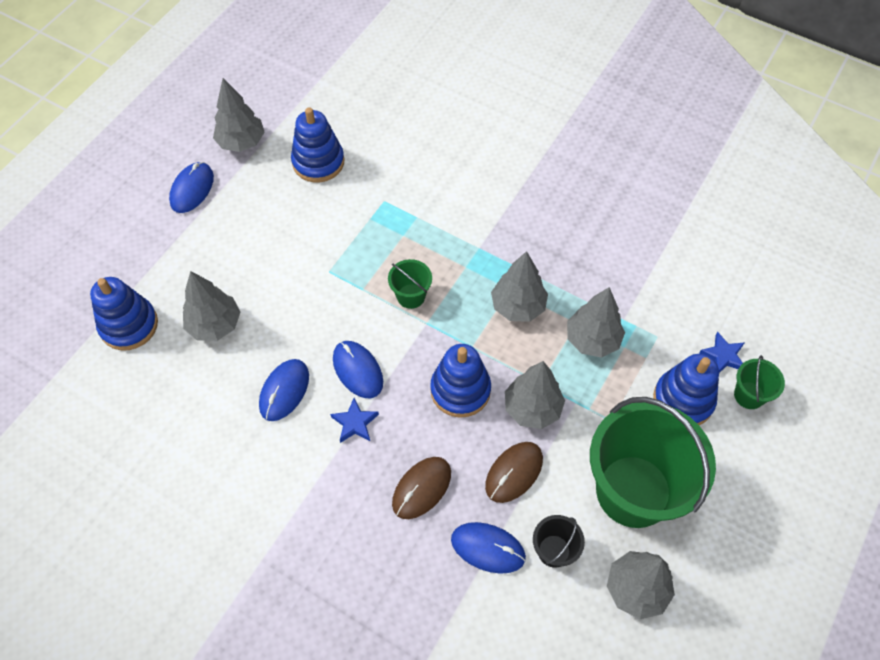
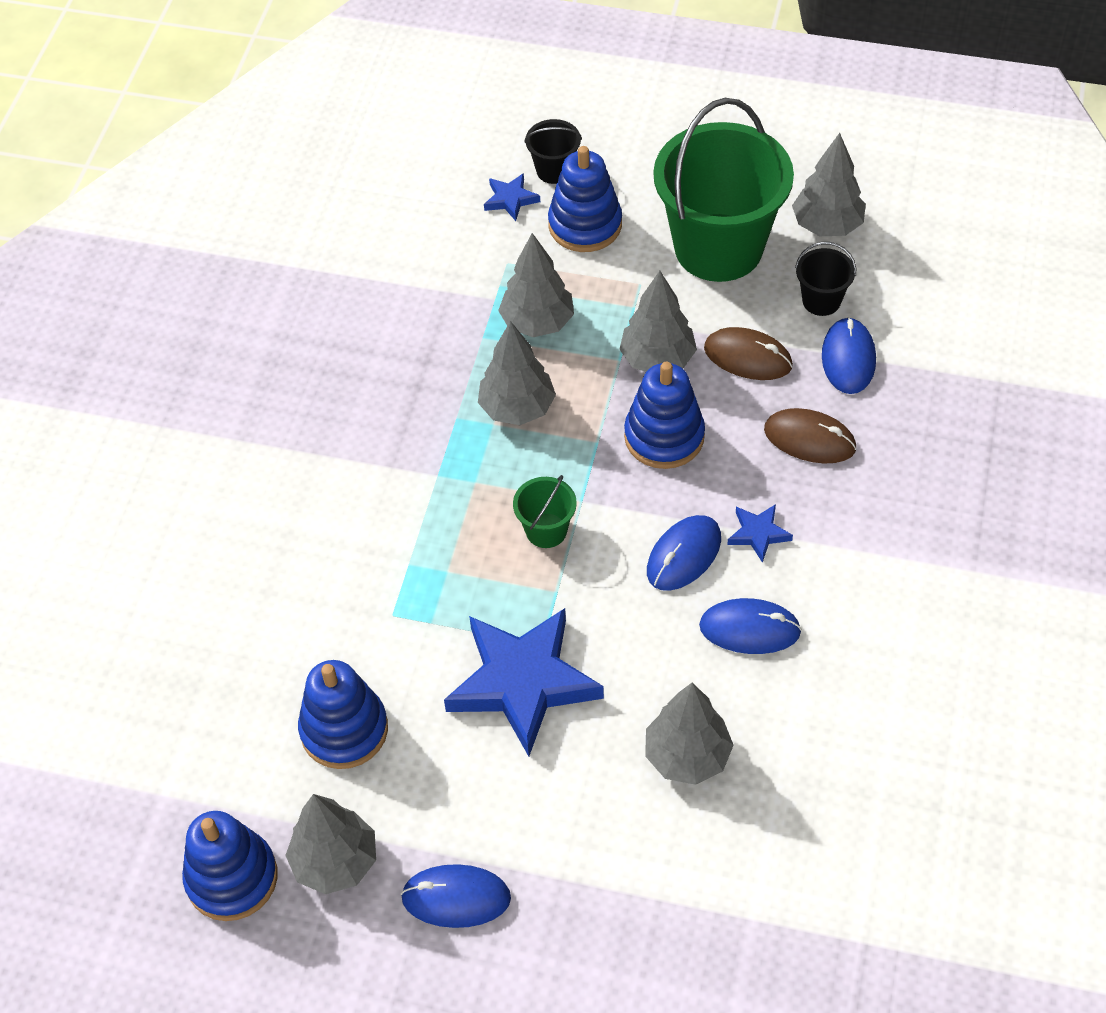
camera: 105 degrees left, 5 degrees down
blue stacking toy [90,277,158,351] -> blue stacking toy moved to [182,811,278,921]
green bucket [734,355,785,409] -> black bucket [524,119,582,184]
none -> blue star [444,608,604,756]

